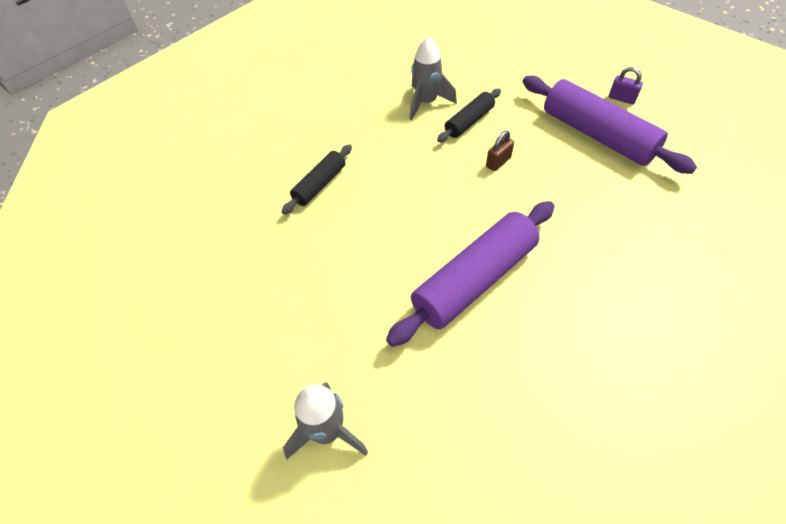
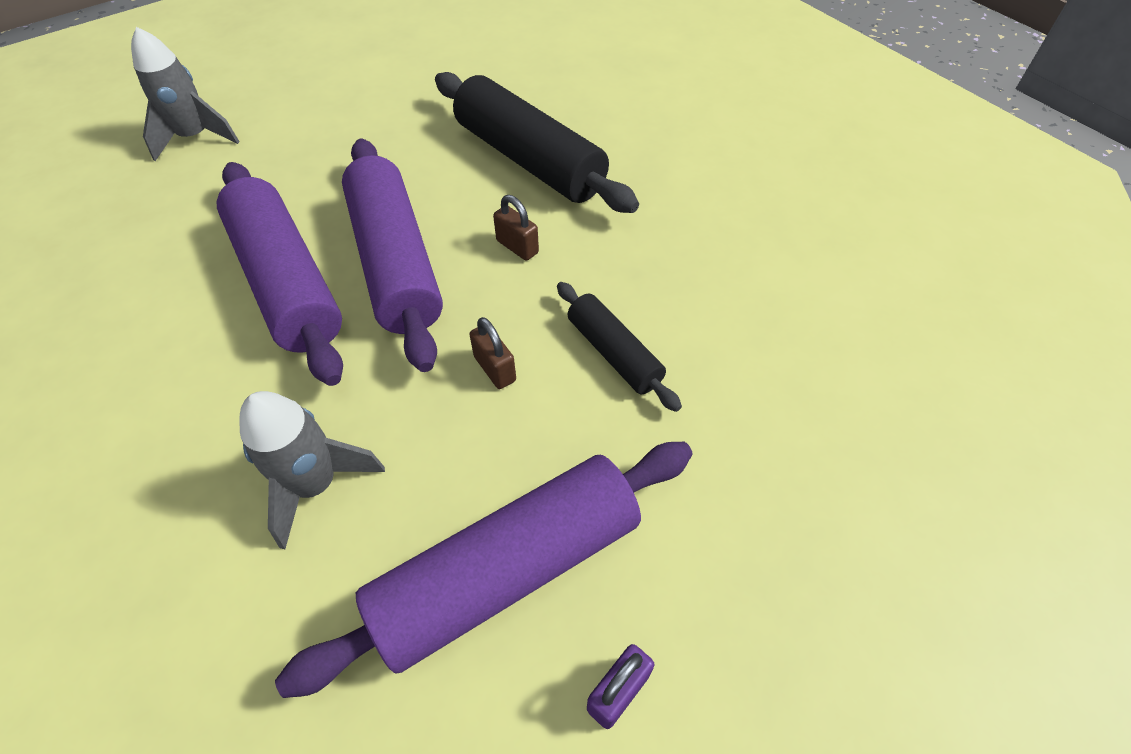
camera: 100 degrees right, 0 degrees up
black rolling pin [282,144,352,215] -> black rolling pin [435,72,639,213], size x1.88
grey rocket [410,36,457,120] -> grey rocket moved to [239,391,385,549]
none -> purple rolling pin [342,139,443,372]
none -> brown padlock [493,195,539,261]

